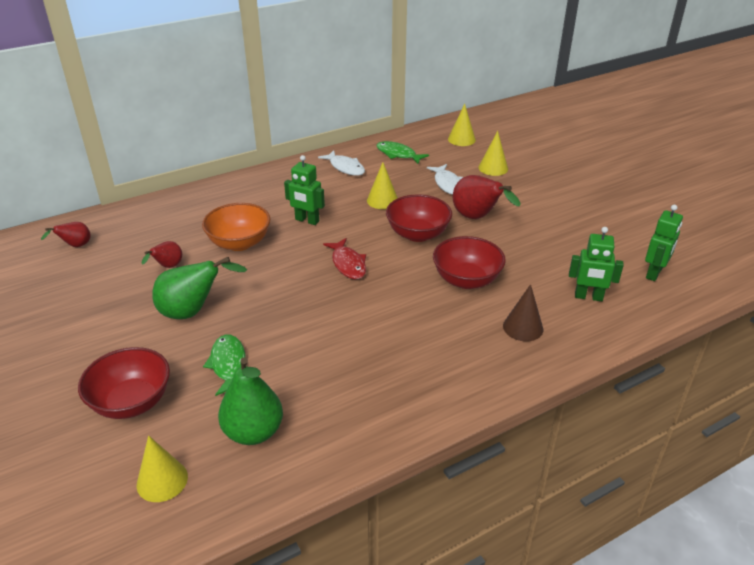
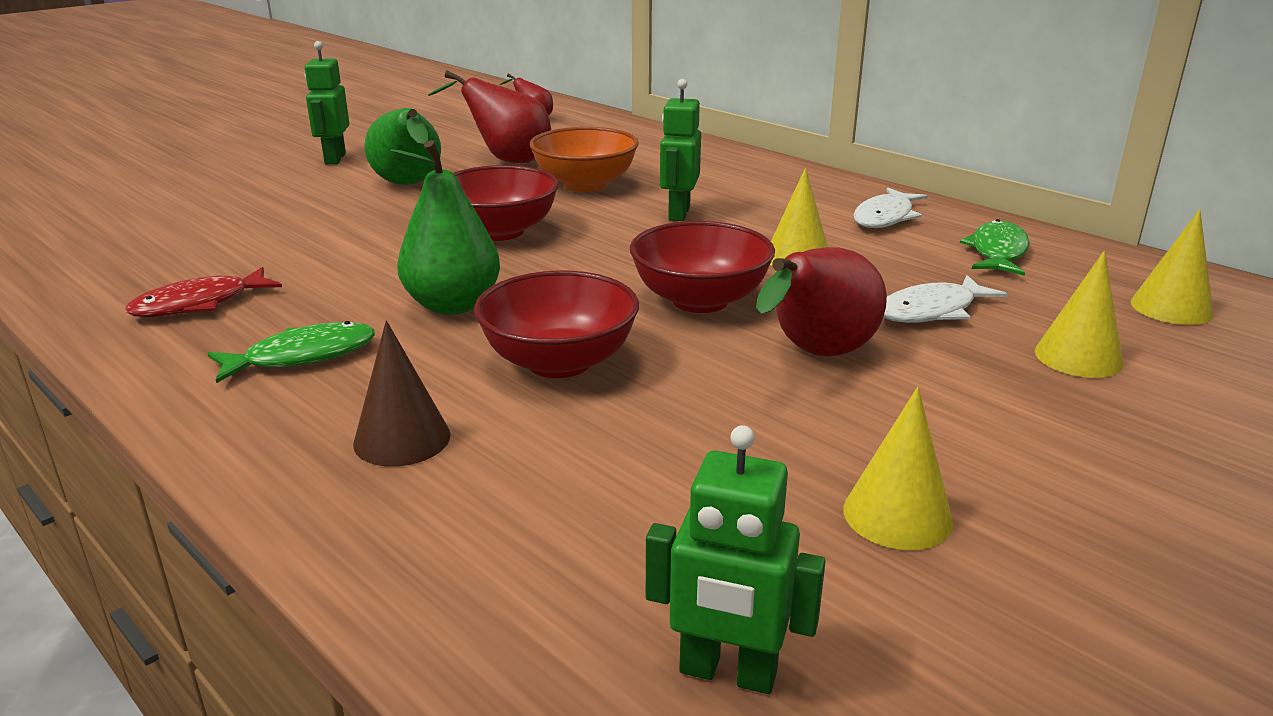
camera: 75 degrees right, 10 degrees down
red bowl [78,347,170,419] -> red bowl moved to [454,165,559,241]
yellow cone [137,435,188,502] -> yellow cone moved to [843,387,953,550]
red pear [142,241,182,268] -> red pear [428,71,551,163], size x1.80
green fish [203,334,245,396] -> green fish moved to [207,321,375,383]
green pear [218,357,283,445] -> green pear moved to [391,140,500,315]
red fish [323,238,366,279] -> red fish moved to [125,267,282,317]
green robot [569,227,624,301] -> green robot moved to [305,41,349,164]

